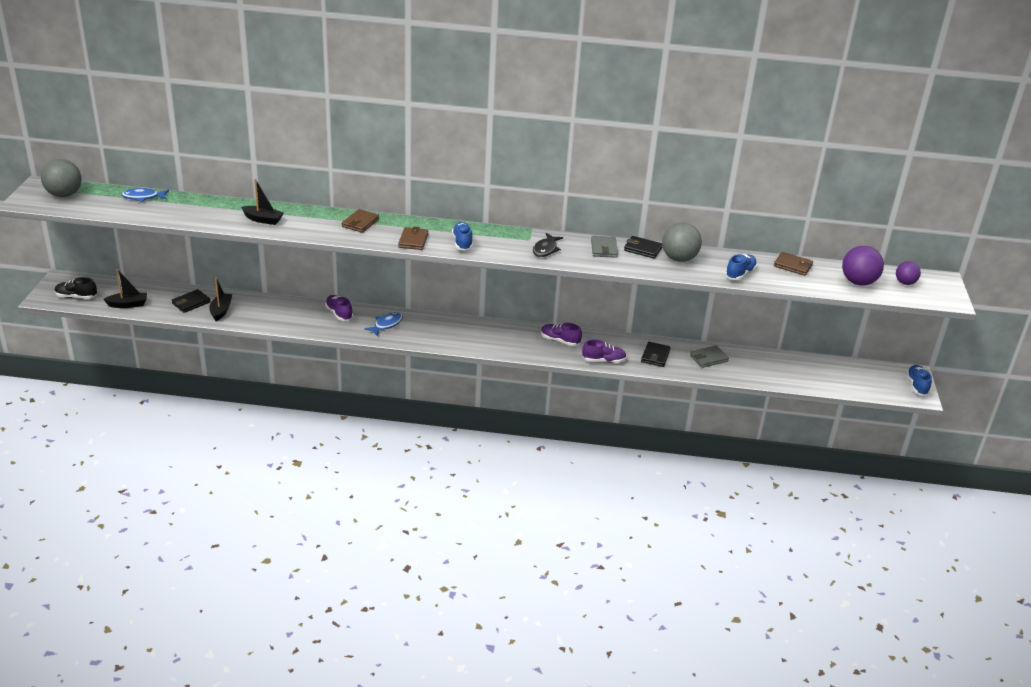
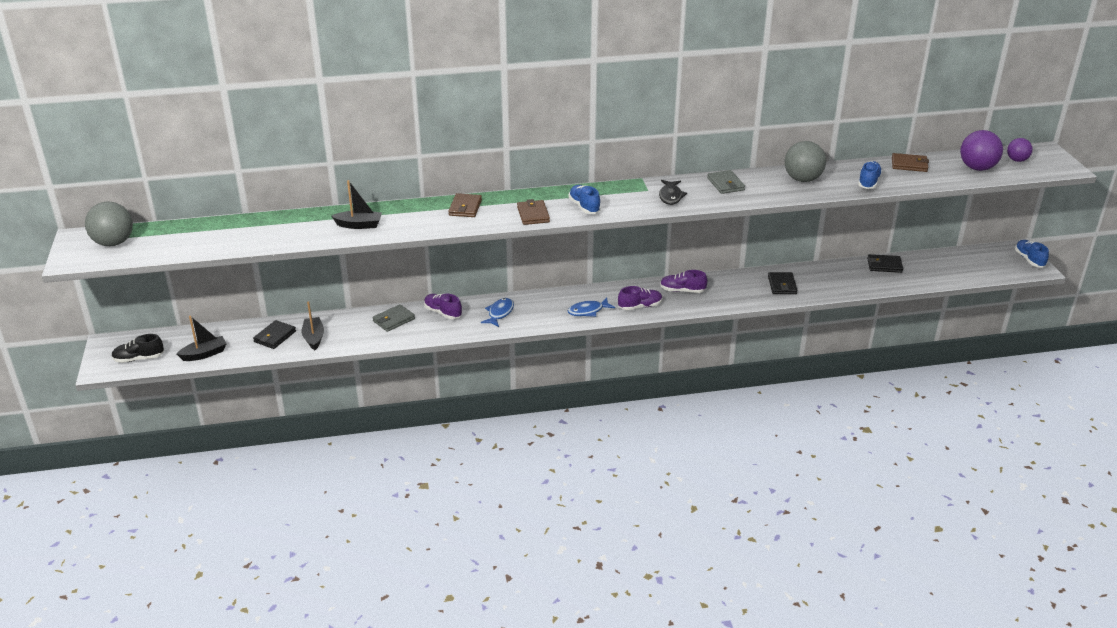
camera: 15 degrees left, 0 degrees up
blue fish [122,188,169,202] -> blue fish moved to [568,298,615,317]
purple shoe [582,339,627,363] -> purple shoe moved to [618,286,662,311]
black wallet [624,236,662,259] -> black wallet moved to [867,254,903,273]
grey wallet [690,345,729,368] -> grey wallet moved to [372,304,415,332]

